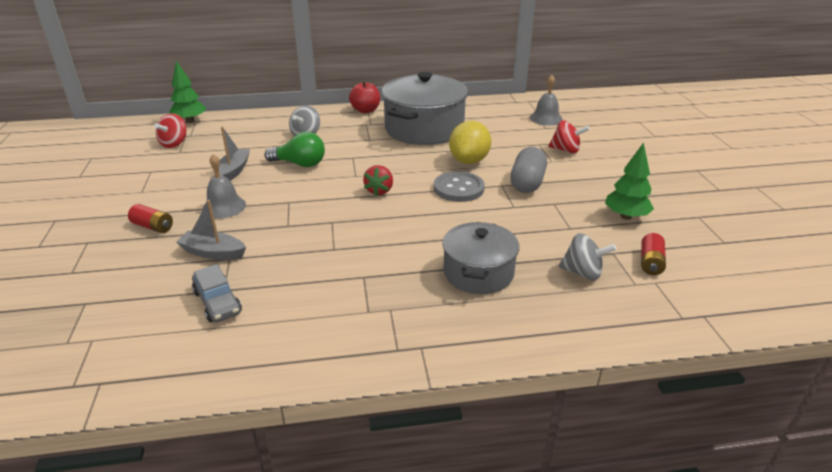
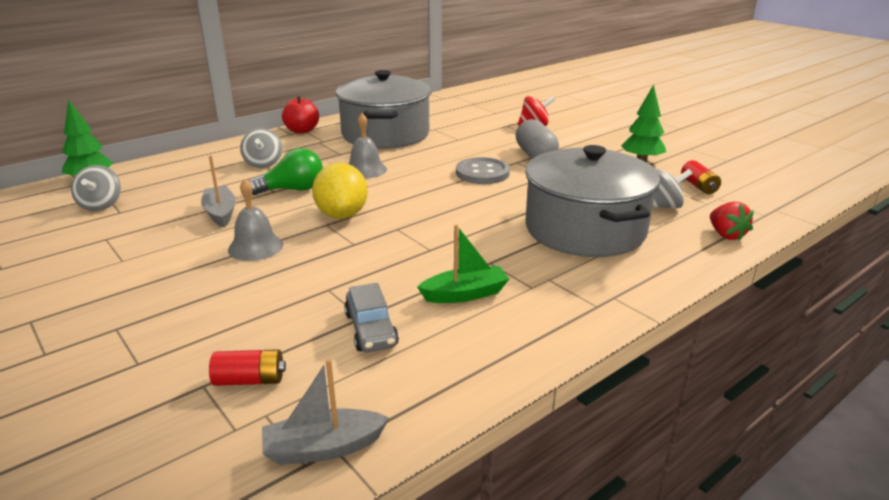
camera: 30 degrees left, 5 degrees down
red battery [128,204,173,233] -> red battery moved to [209,349,286,386]
red spinning top [154,113,186,148] -> grey spinning top [71,165,121,211]
grey boat [176,200,246,260] -> grey boat moved to [262,358,389,465]
grey car [192,264,242,322] -> grey car turned 45 degrees clockwise [344,283,399,352]
red strawberry [363,165,393,196] -> red strawberry moved to [710,202,754,240]
grey pot [442,222,519,294] -> grey pot [525,145,660,257], size x1.66
yellow lemon [449,121,491,164] -> yellow lemon moved to [312,162,368,219]
grey bell [530,75,563,126] -> grey bell moved to [349,113,387,179]
none -> green boat [417,224,509,303]

